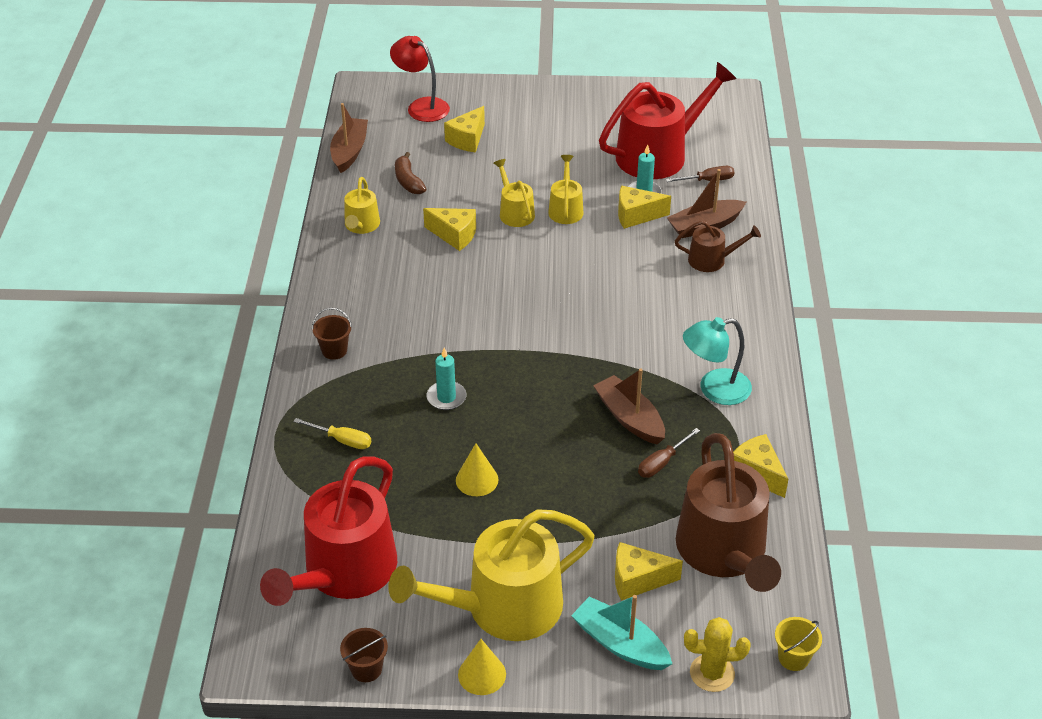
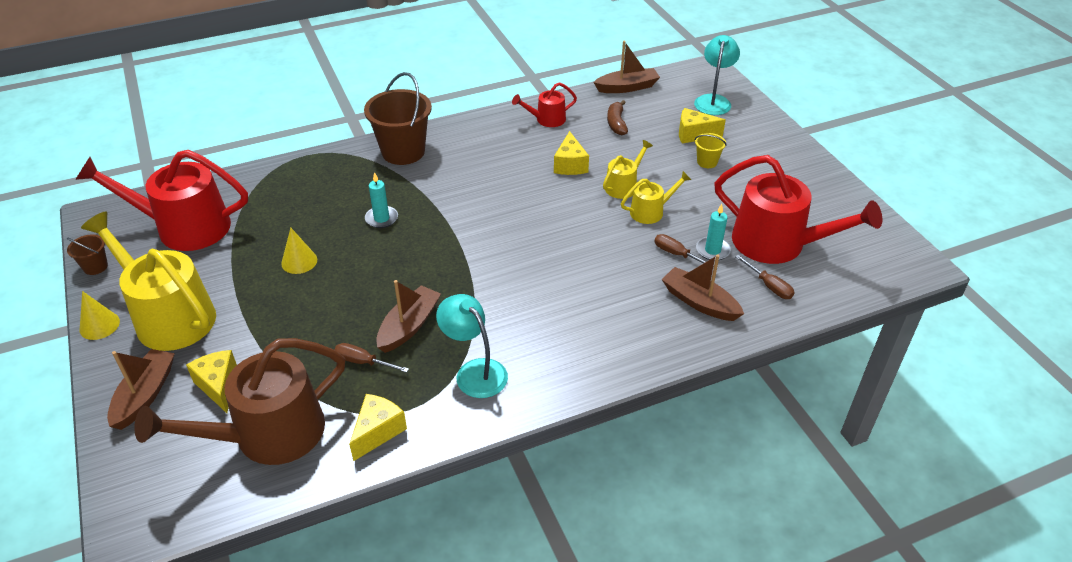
camera: 65 degrees right, 0 degrees up
yellow screwdriver [293,418,371,449] -> none
brown bucket [312,308,352,360] -> brown bucket [364,72,432,165], size x2.15
yellow watering can [344,177,380,234] -> red watering can [512,82,577,127]
red lamp [390,36,450,122] -> turquoise lamp [694,35,740,115]
brown banana [395,152,426,194] -> brown banana turned 45 degrees counterclockwise [607,100,628,135]
turquoise boat [571,595,672,670] -> brown boat [107,349,175,430]
yellow cheese [618,186,671,229] -> brown screwdriver [654,234,718,269]
brown watering can [675,221,761,272] -> none
yellow cactus [684,617,751,692] -> none
yellow bucket [775,617,822,671] -> yellow bucket moved to [695,133,727,168]

